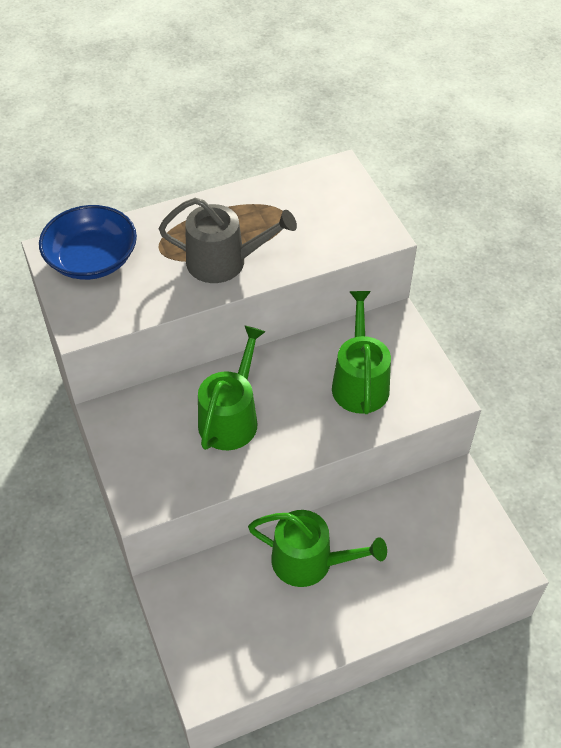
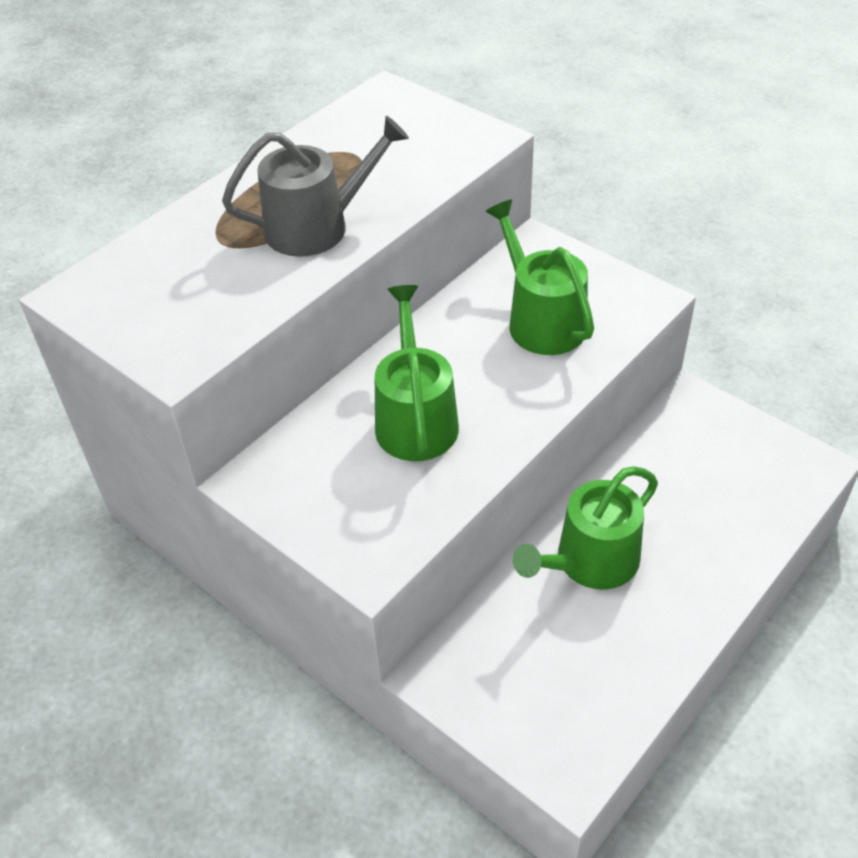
camera: 25 degrees left, 5 degrees down
blue bowl [39,205,137,280] -> none
green watering can [248,510,387,587] -> green watering can turned 150 degrees clockwise [513,466,658,590]

